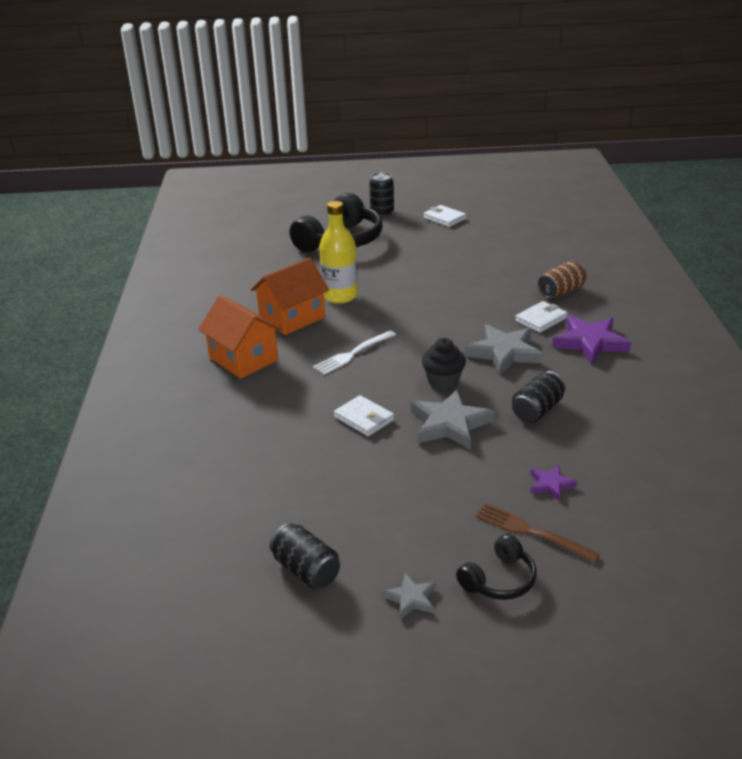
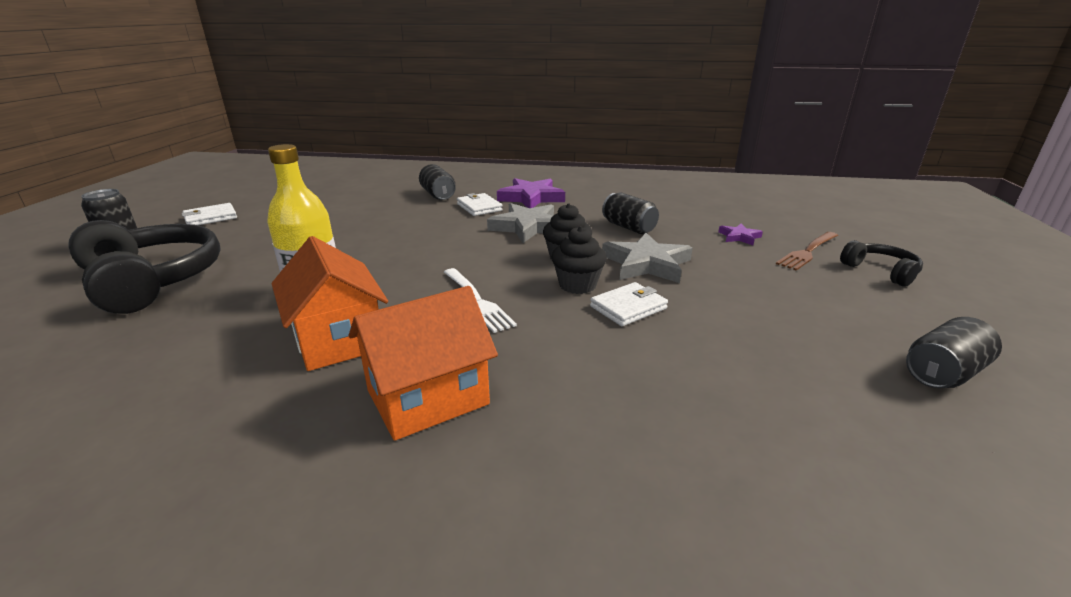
camera: 80 degrees left, 5 degrees down
grey star [383,573,436,619] -> none
brown can [538,261,586,298] -> black can [419,164,456,200]
none -> black cupcake [552,226,607,294]

